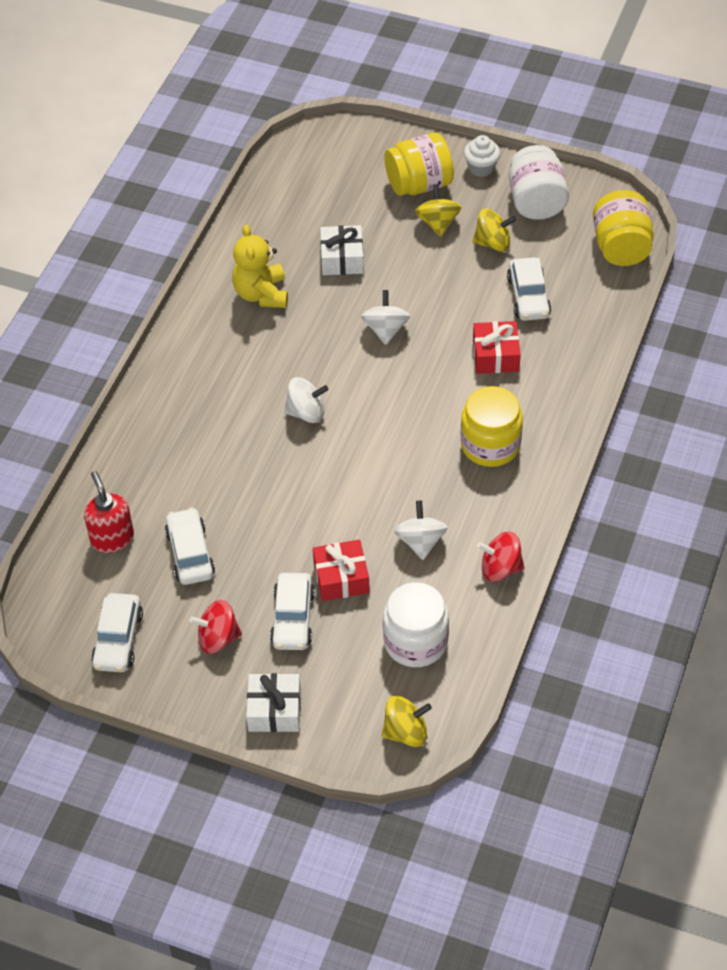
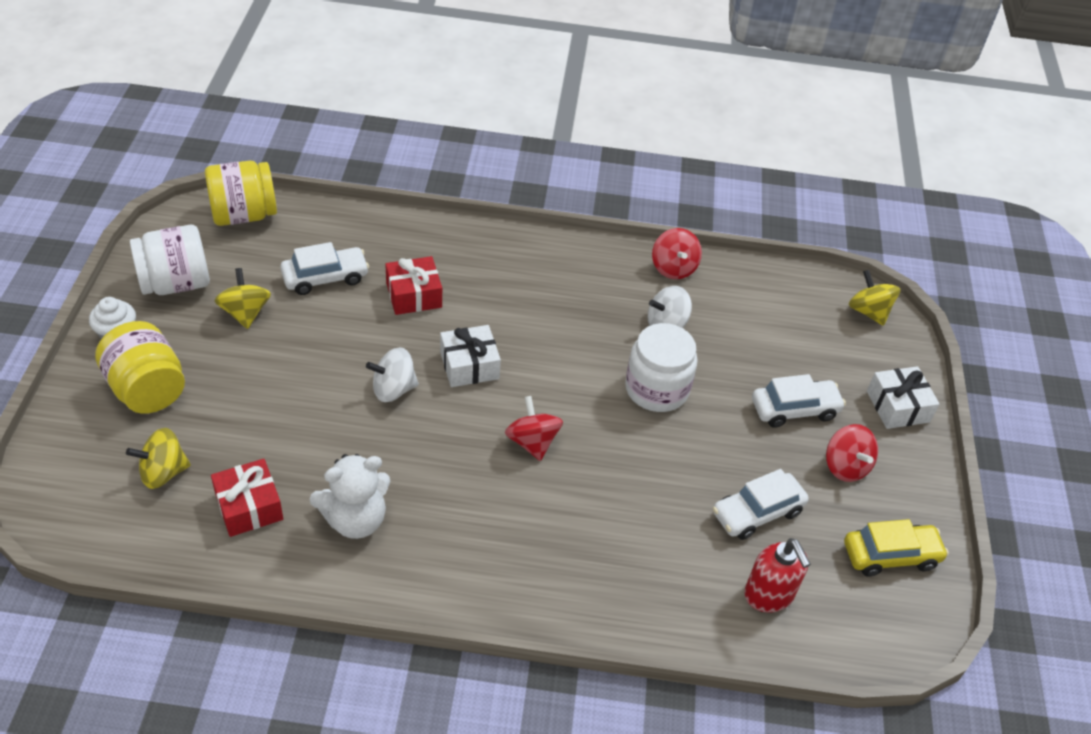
camera: 110 degrees left, 5 degrees down
red soap dispenser [84,471,134,553] -> red soap dispenser turned 75 degrees counterclockwise [744,538,811,613]
white car [91,593,143,672] -> yellow car [844,519,949,577]
yellow teddy bear [232,224,288,308] -> white teddy bear [310,454,390,539]
white spinning top [284,377,328,423] -> red spinning top [505,396,563,461]
red gift [313,540,370,601] -> red gift moved to [211,459,283,537]
white gift [320,225,364,275] -> white gift moved to [440,325,501,387]
white jar [383,582,449,667] -> white jar moved to [625,323,698,412]
yellow spinning top [415,184,462,237] -> yellow spinning top moved to [126,428,191,489]
yellow jar [460,386,523,467] -> none

